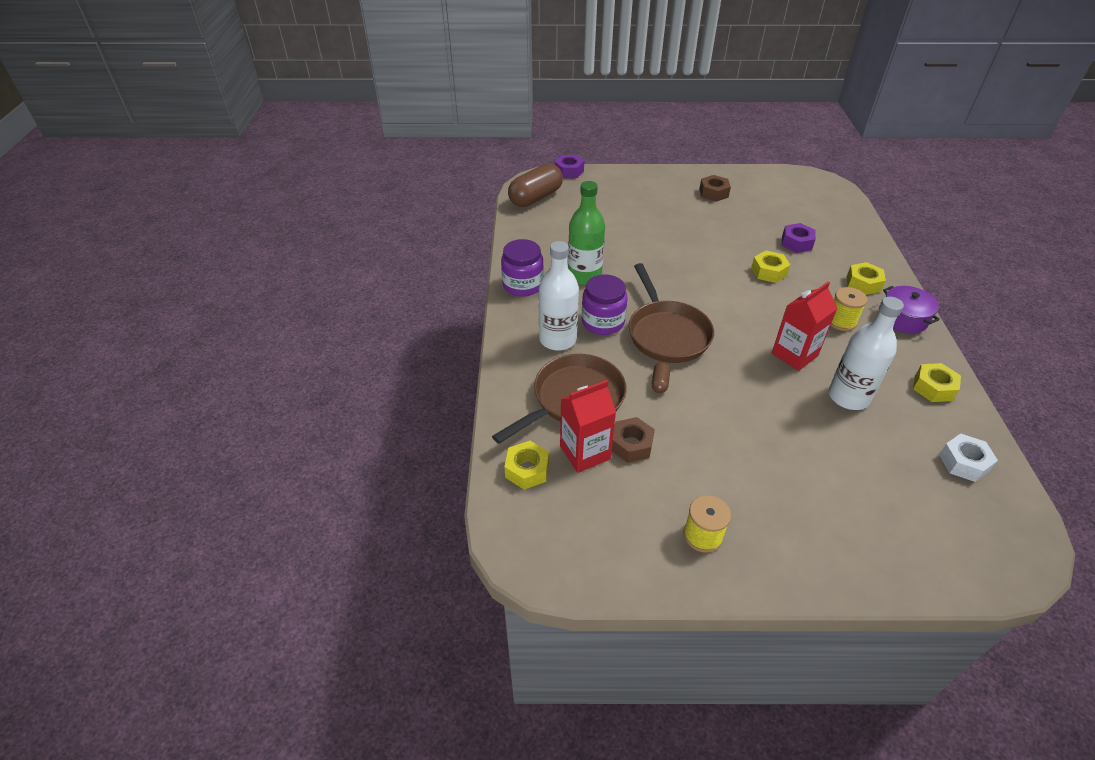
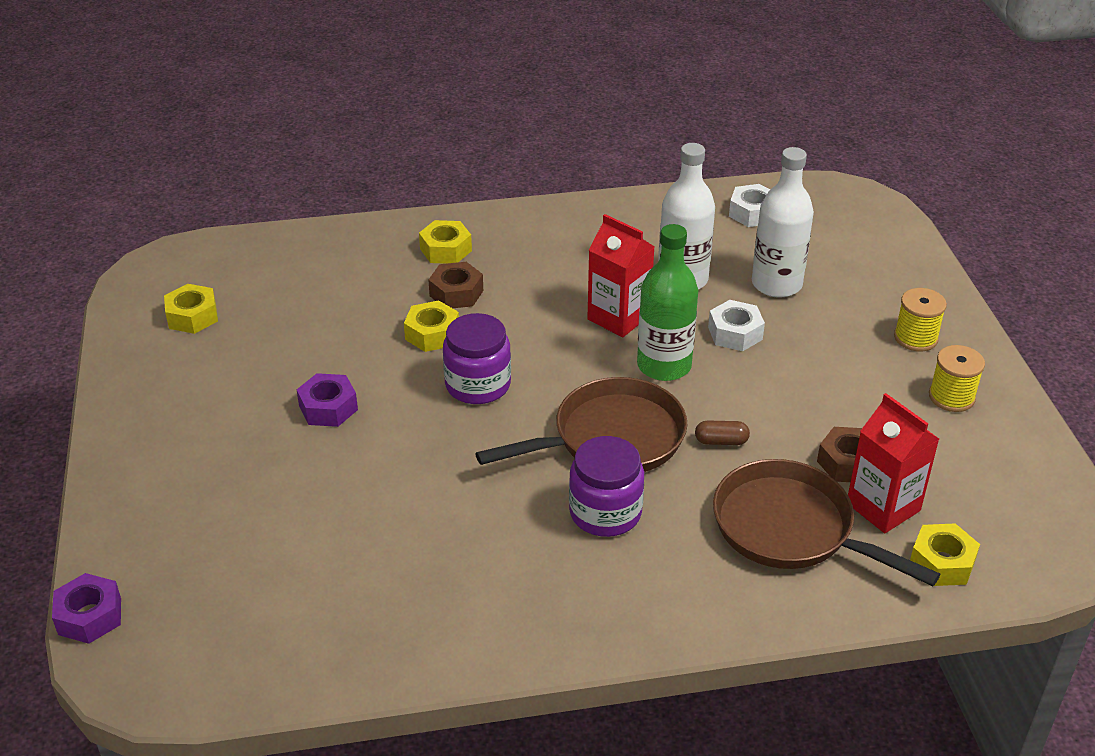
camera: 100 degrees left, 5 degrees down
purple jar [501,239,544,297] -> purple jar moved to [443,313,511,404]
brown capsule [508,163,563,207] -> none
white bottle [539,241,579,351] -> white bottle moved to [752,147,814,298]
green bottle [568,181,605,285] -> green bottle moved to [637,224,698,381]
brown nut [699,175,731,202] -> brown nut moved to [428,262,483,308]
purple nut [782,223,816,253] -> purple nut moved to [297,373,358,427]
yellow spool [831,287,867,331] -> yellow spool moved to [894,288,947,351]
purple pot [883,286,940,334] -> none
yellow nut [913,363,961,402] -> yellow nut moved to [164,284,218,334]
none -> white nut [708,300,765,351]

